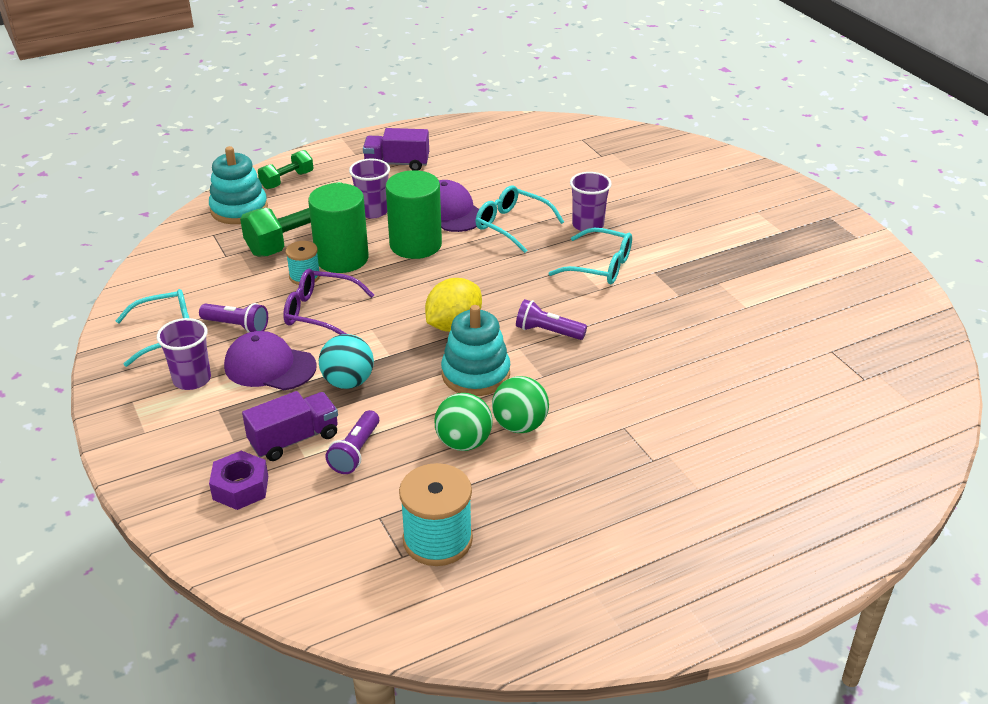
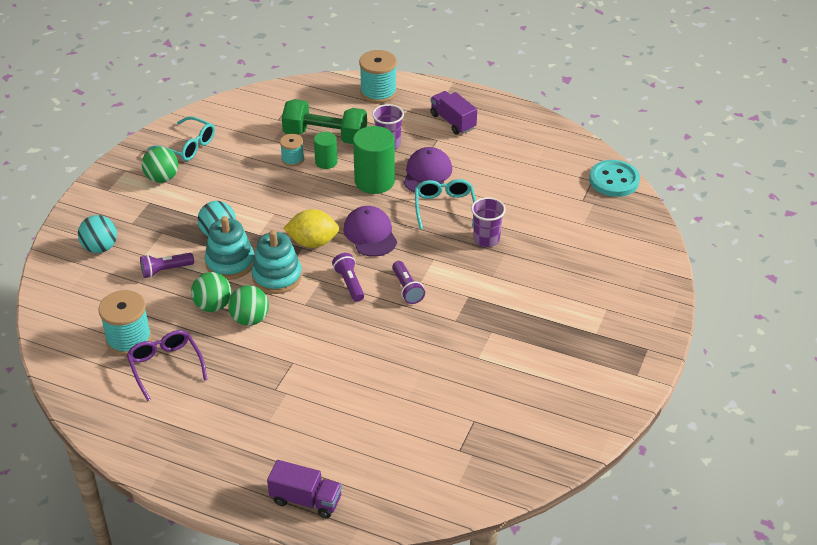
camera: 50 degrees right, 5 degrees up
purple cup [157,318,211,390] -> green ball [142,147,178,183]
purple flashlight [199,303,268,333] -> purple flashlight moved to [392,261,425,304]
turquoise stacking toy [209,146,268,224] -> turquoise stacking toy moved to [205,216,254,280]
purple nut [209,451,268,510] -> turquoise ball [78,215,117,253]
purple cap [224,331,317,390] -> purple cap moved to [343,206,397,257]
purple truck [242,391,338,461] -> purple truck moved to [267,460,342,518]
green dumbbell [258,150,313,190] -> turquoise spool [359,50,397,103]
purple glasses [283,269,374,335] -> purple glasses moved to [127,330,208,401]
green cylinder [308,183,369,273] -> green cylinder [314,132,338,169], size x0.56
turquoise glasses [548,228,632,284] -> none
none -> turquoise button [589,160,640,197]

